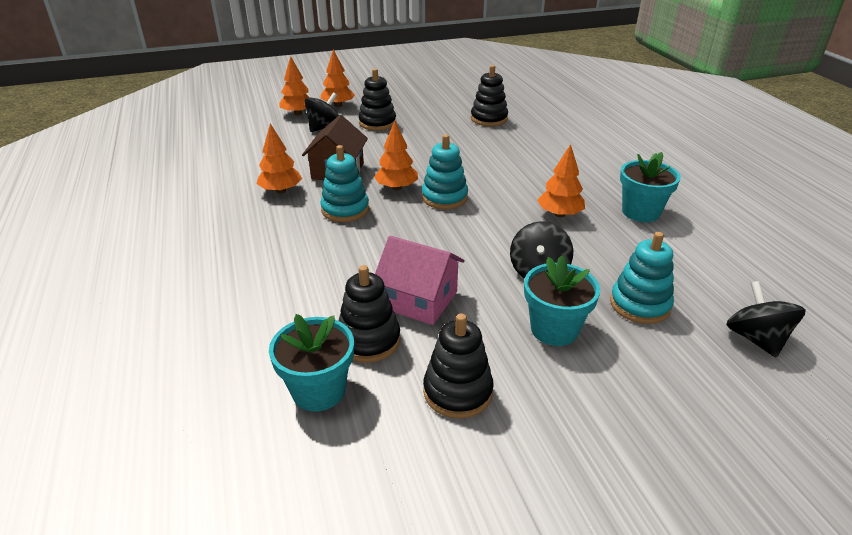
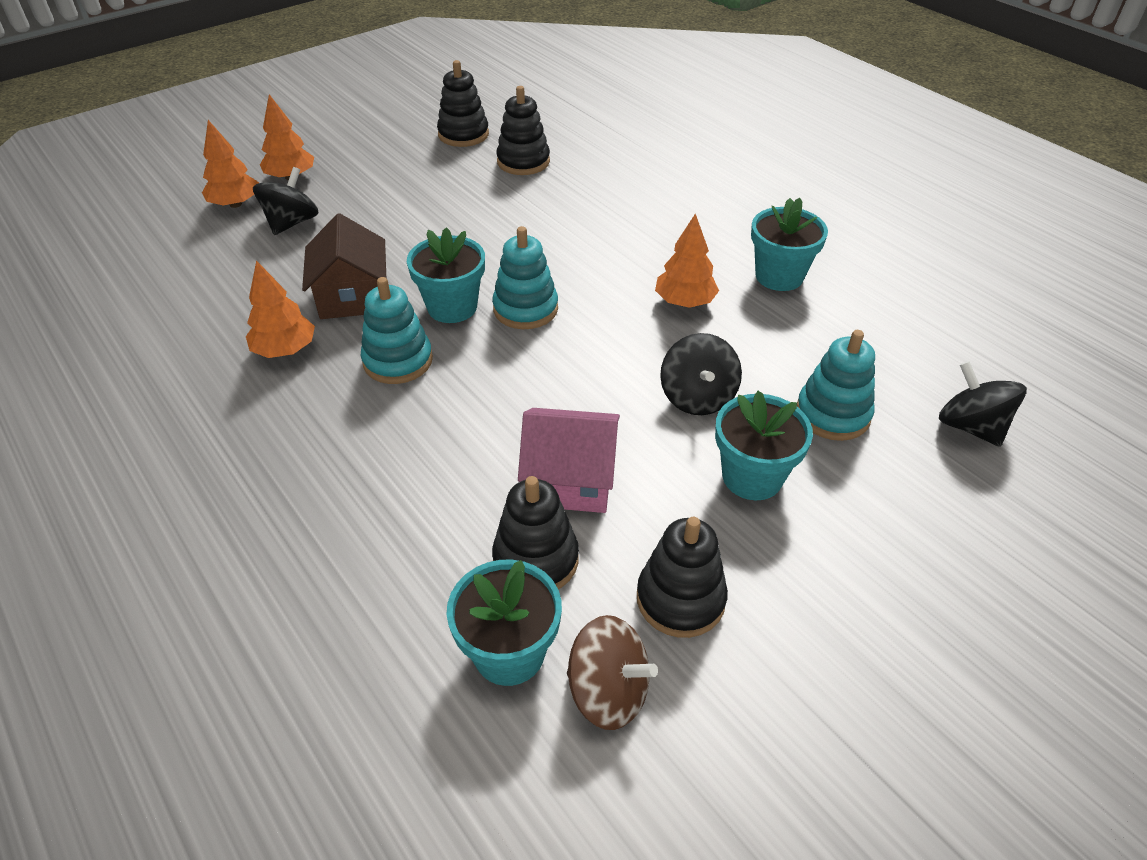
camera: 20 degrees left, 10 degrees up
black stacking toy [359,69,396,131] -> black stacking toy moved to [437,60,489,147]
orange tree [374,121,418,190] -> turquoise flower pot [407,227,485,323]
none -> brown spinning top [567,615,658,730]

